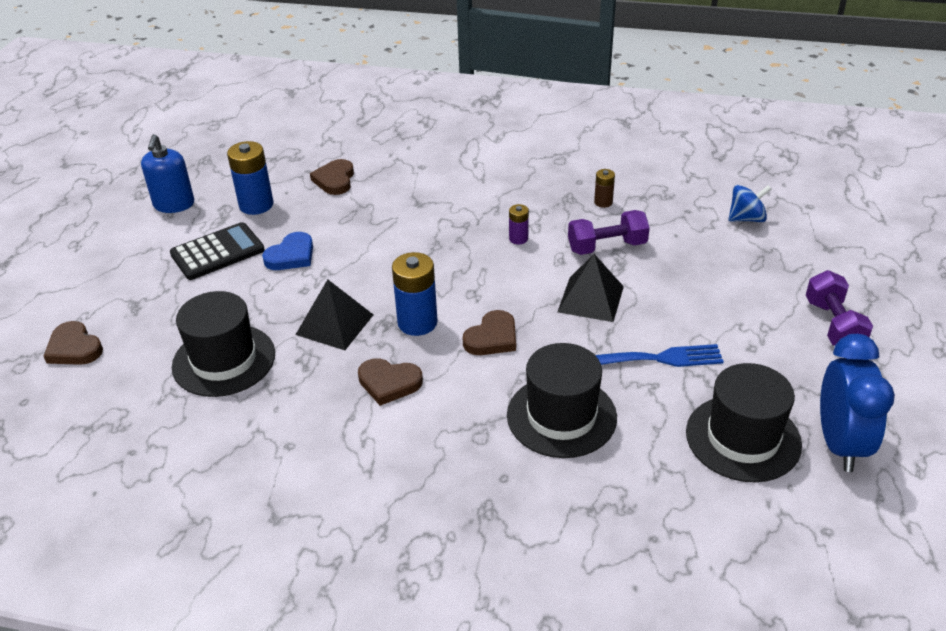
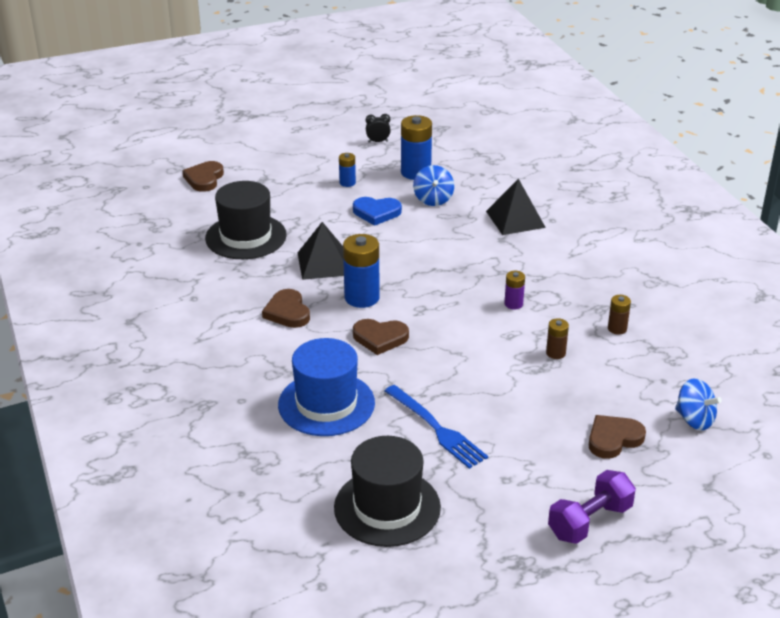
camera: 55 degrees right, 5 degrees down
blue soap dispenser [141,134,194,213] -> black clock [366,114,391,143]
black calculator [170,222,265,280] -> blue battery [339,153,356,187]
brown heart [310,159,354,195] -> brown heart moved to [589,415,646,459]
black hat [507,343,617,458] -> blue hat [278,338,375,436]
black pyramid [558,254,624,322] -> black pyramid moved to [486,179,546,235]
purple dumbbell [568,210,650,255] -> brown battery [546,318,569,359]
blue clock [820,334,895,472] -> none
none -> blue spinning top [413,165,454,206]

